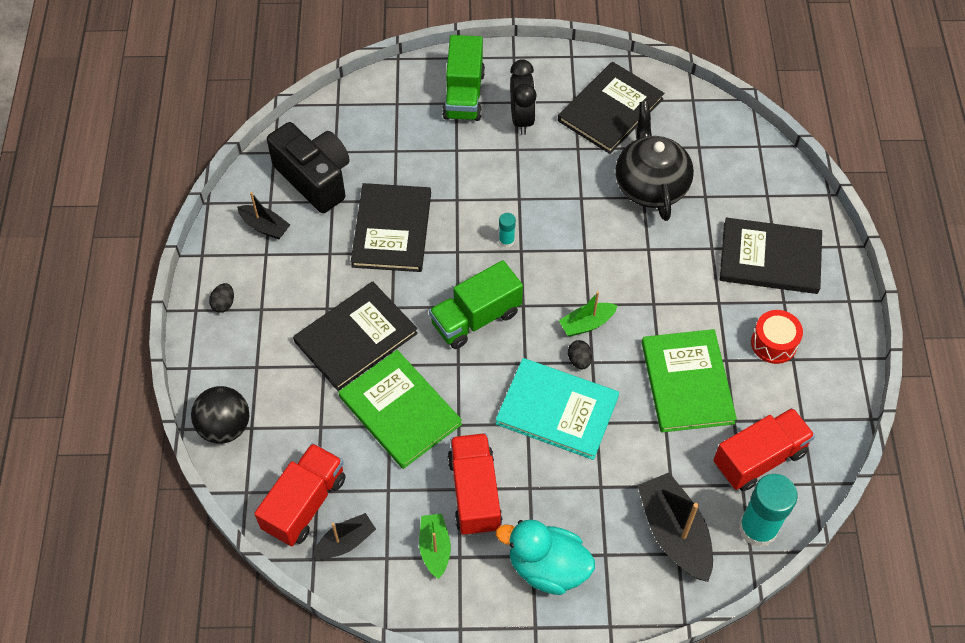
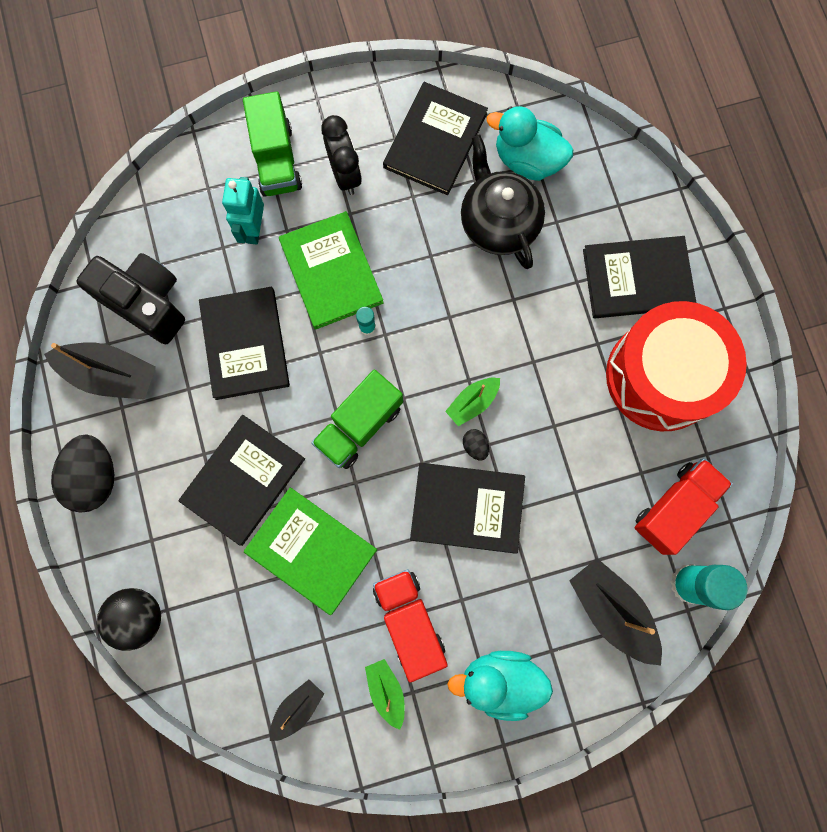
camera: 15 degrees left, 20 degrees up
black egg [209,283,234,313] -> black egg [51,434,114,513], size x2.28
black boat [237,192,290,239] -> black boat [44,342,156,400], size x1.74
red truck [254,443,346,546] -> none
turquoise book [495,358,619,460] -> black book [410,463,525,554]
green book [642,329,737,432] -> green book moved to [279,211,384,329]
red drum [751,310,803,364] -> red drum [606,301,747,431], size x2.39
none -> turquoise robot [222,177,264,245]
none -> turquoise duck [486,106,573,181]

